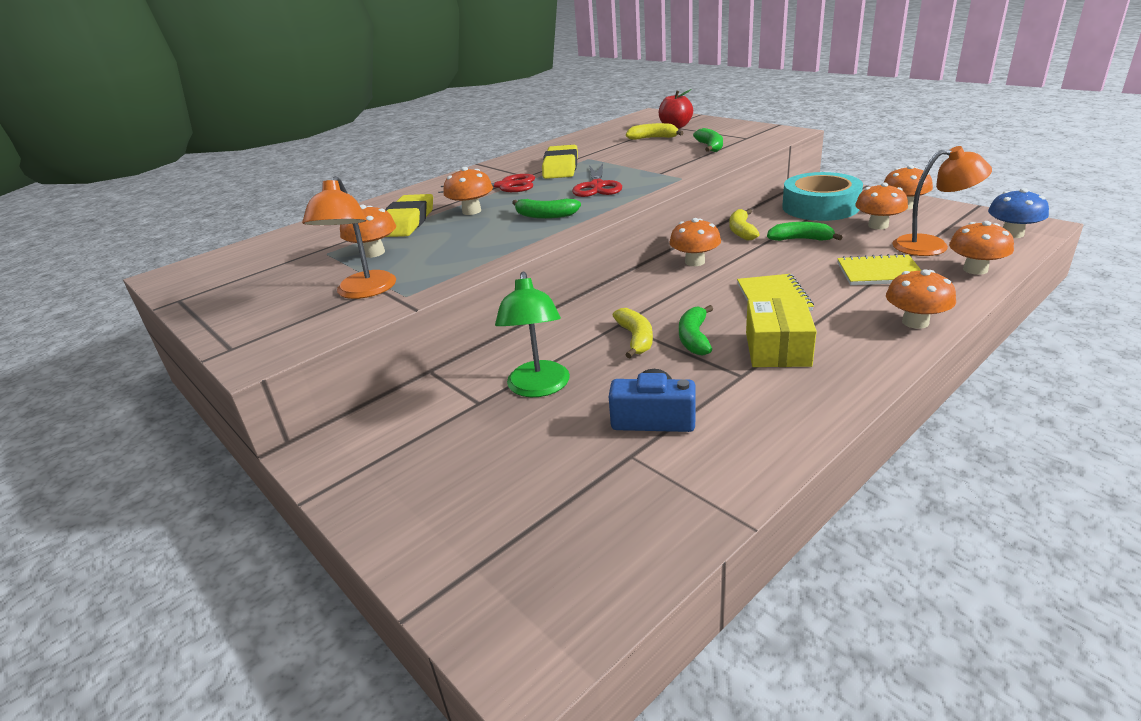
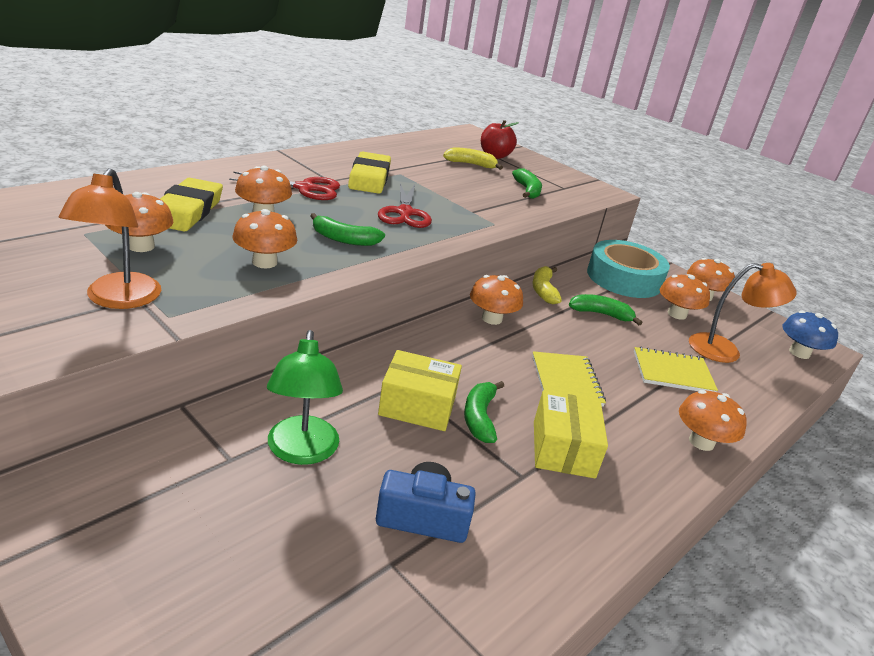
camera: 10 degrees left, 0 degrees up
yellow banana [612,308,653,358] -> yellow box [378,350,462,431]
orange mushroom [949,221,1014,275] -> orange mushroom moved to [233,209,297,268]

